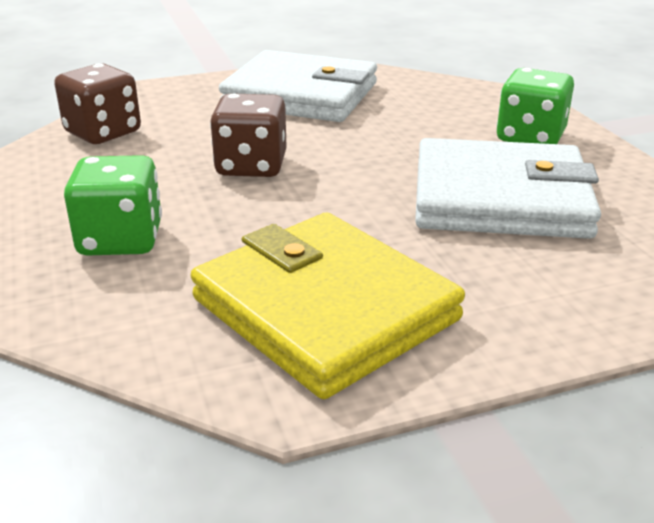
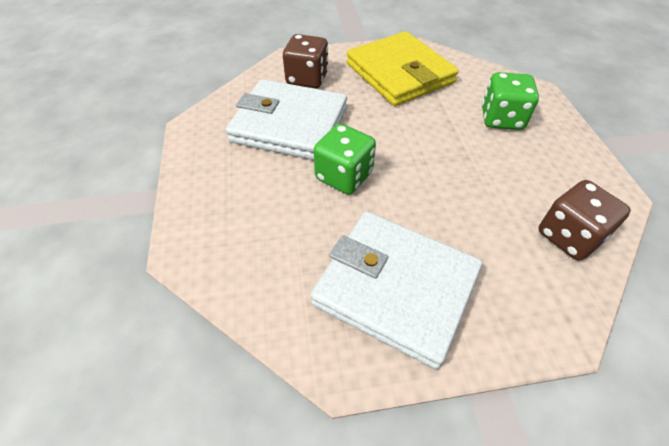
camera: 170 degrees left, 20 degrees up
brown dice [210,93,287,177] -> brown dice moved to [283,34,329,88]
green dice [497,68,574,144] -> green dice moved to [314,124,376,195]

